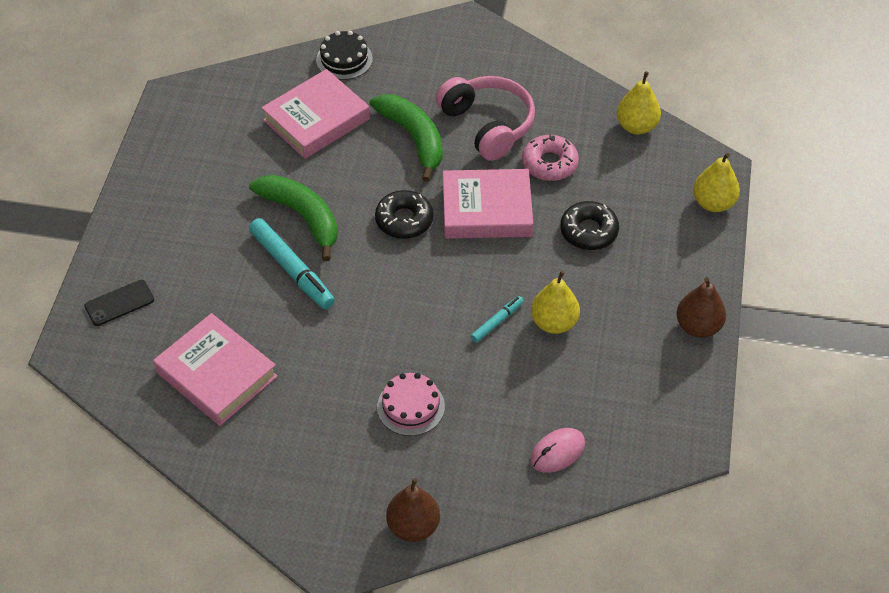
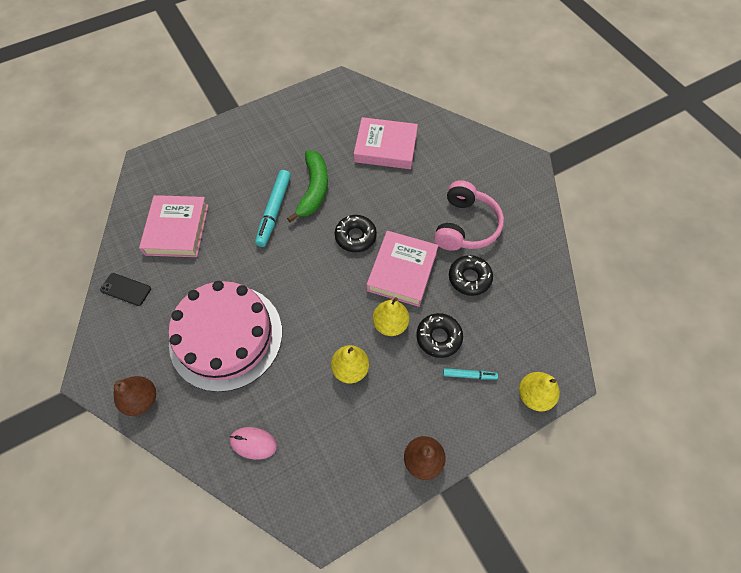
camera: 50 degrees right, 10 degrees up
black phone [84,280,154,326] -> black phone moved to [100,273,151,306]
black cake [316,31,373,80] -> none
green banana [370,94,443,182] -> none
pink cake [377,373,445,436] -> pink cake [168,281,282,392], size x2.30
pink book [443,169,533,239] -> pink book turned 60 degrees clockwise [367,231,438,307]
turquoise marker [471,296,524,343] -> turquoise marker moved to [443,368,498,379]
pink donut [522,135,579,181] -> black donut [449,255,493,296]
yellow pear [617,71,661,134] -> yellow pear moved to [373,297,409,336]

